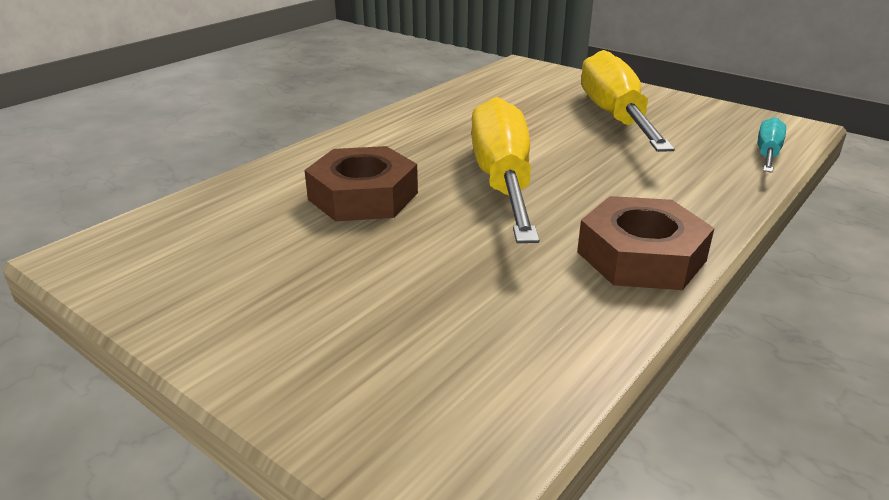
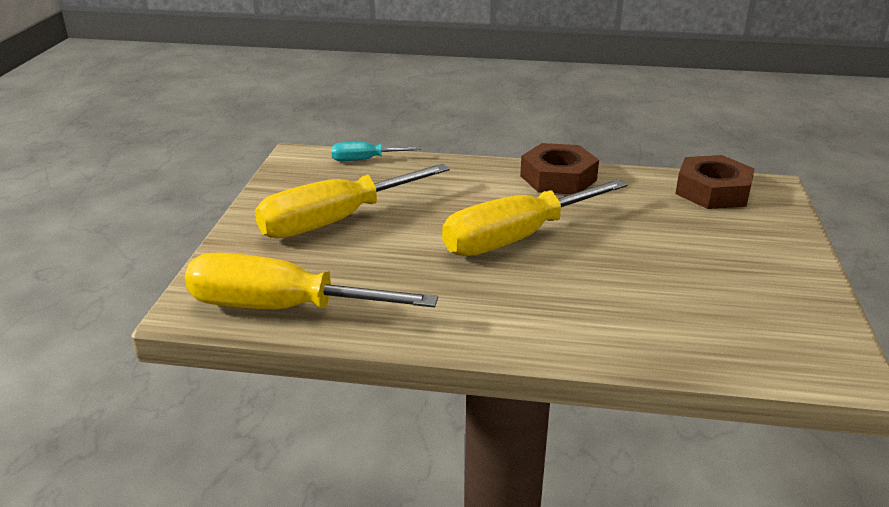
camera: 120 degrees left, 0 degrees up
brown nut [304,146,418,221] -> brown nut moved to [675,155,755,209]
none -> yellow screwdriver [185,253,438,309]

